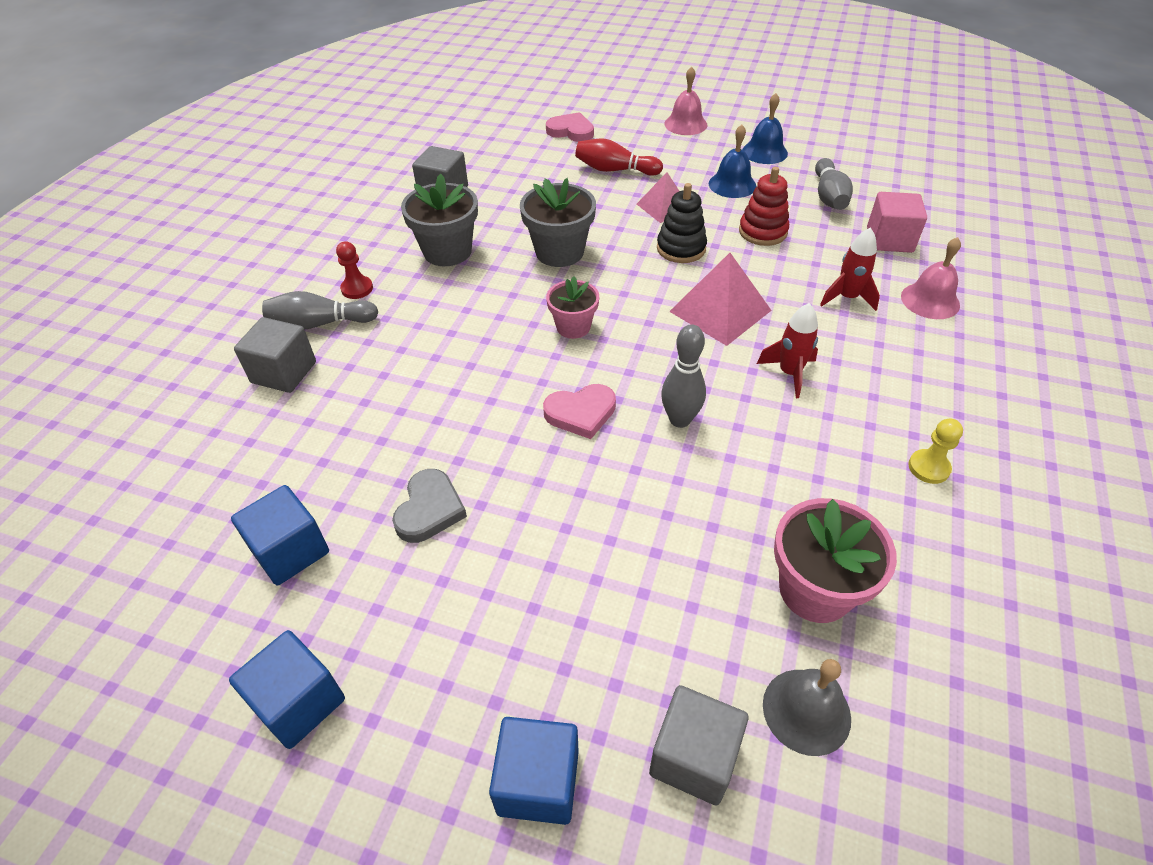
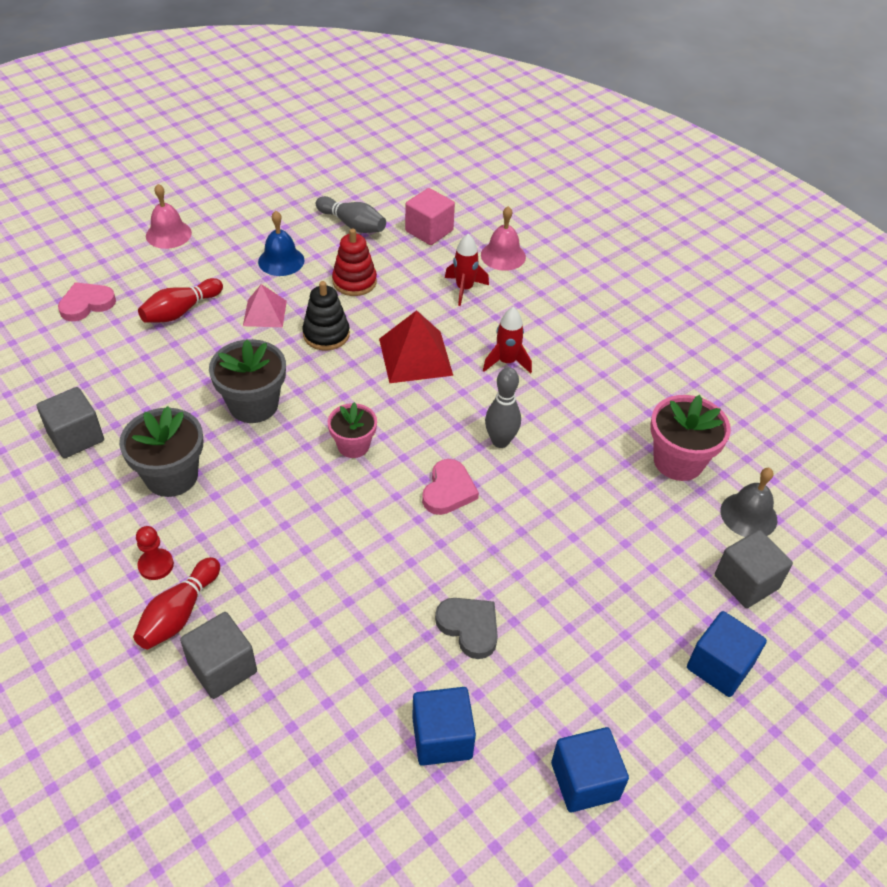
camera: 60 degrees left, 0 degrees up
grey bowling pin [262,291,378,329] -> red bowling pin [133,557,220,649]
pink pyramid [669,253,772,346] -> red pyramid [379,310,453,383]
blue bell [742,93,788,164] -> none
yellow pawn [908,418,963,484] -> none

